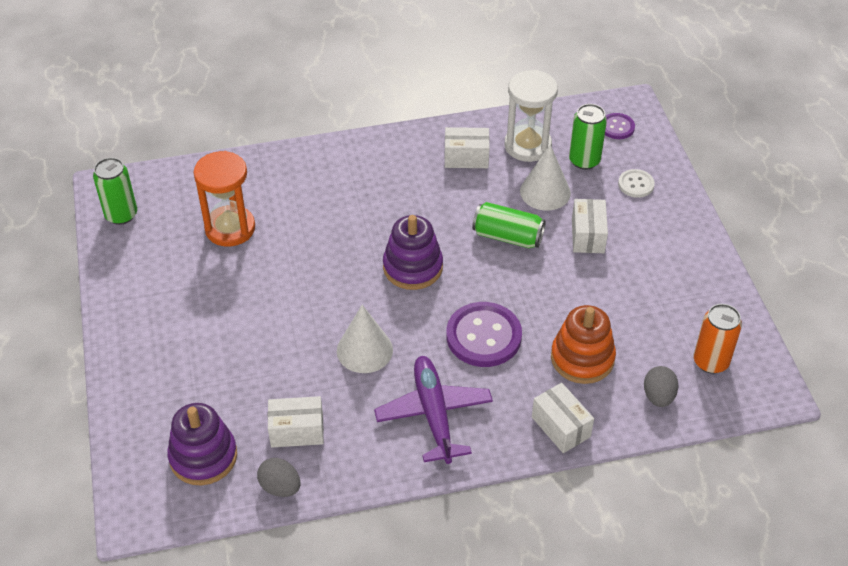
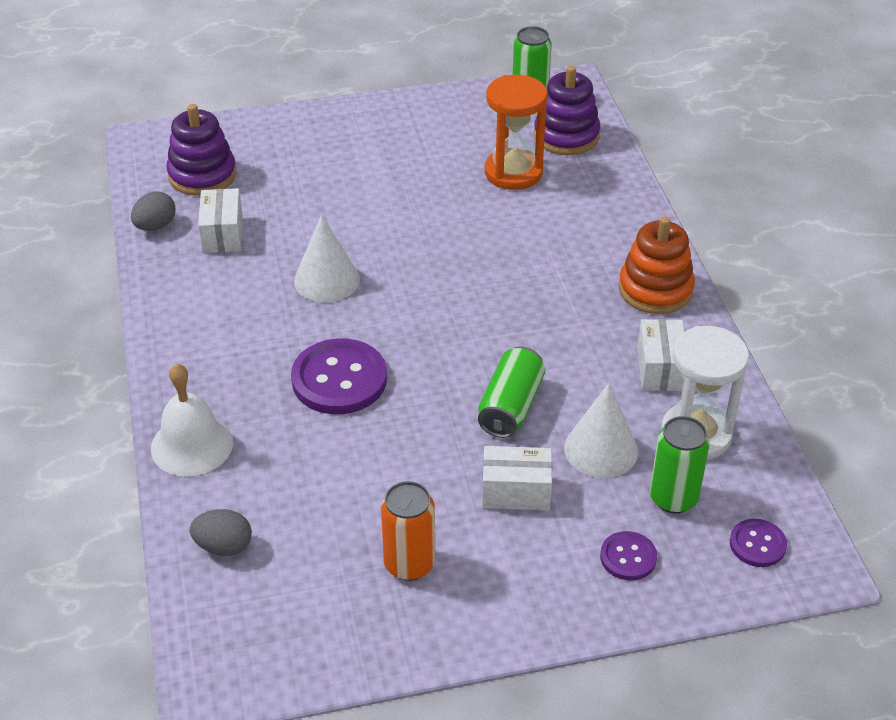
camera: 90 degrees right, 5 degrees down
purple plane [374,356,493,464] -> none
purple stacking toy [383,215,443,290] -> purple stacking toy moved to [534,66,600,155]
white box [532,383,594,453] -> white bell [151,364,233,477]
orange stacking toy [551,305,616,384] -> orange stacking toy moved to [619,216,695,314]
white button [618,169,655,198] -> purple button [600,531,657,580]
orange can [694,304,742,374] -> orange can moved to [381,481,435,581]

